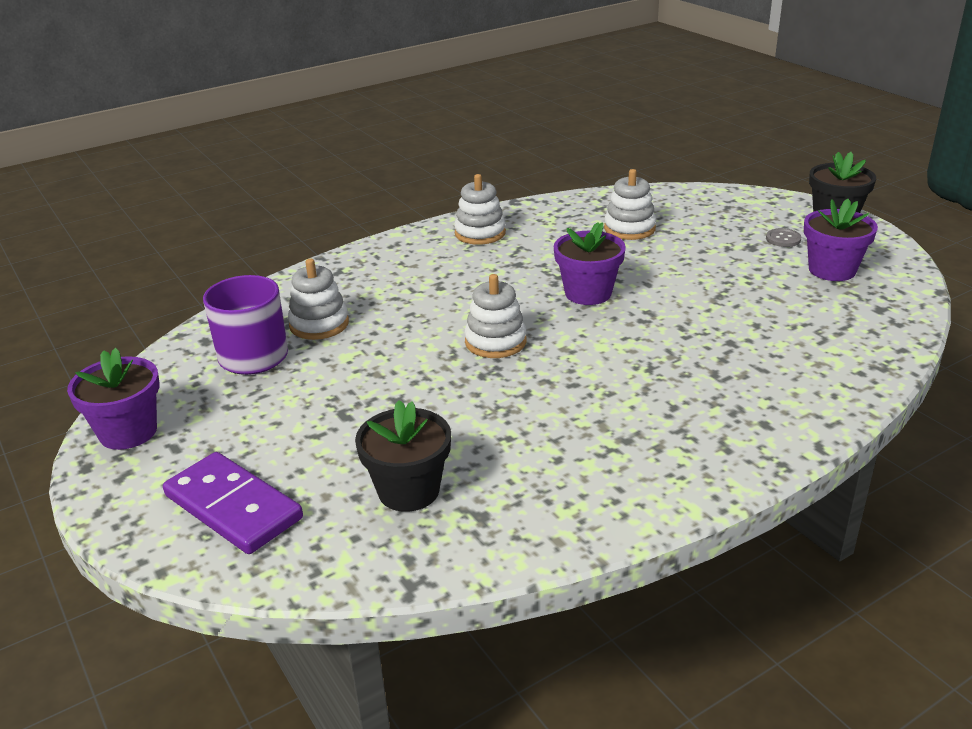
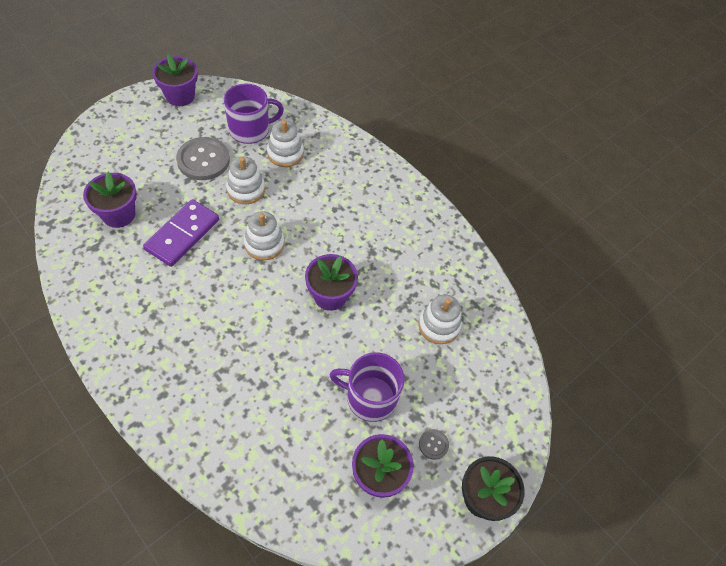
camera: 75 degrees right, 25 degrees up
purple domino [163,452,303,554] -> purple domino moved to [143,199,219,267]
black flower pot [355,400,451,512] -> purple flower pot [83,171,137,228]
white stacking toy [454,174,506,245] -> white stacking toy moved to [226,157,265,204]
none -> grey button [176,137,230,180]
none -> purple mug [330,352,405,422]

